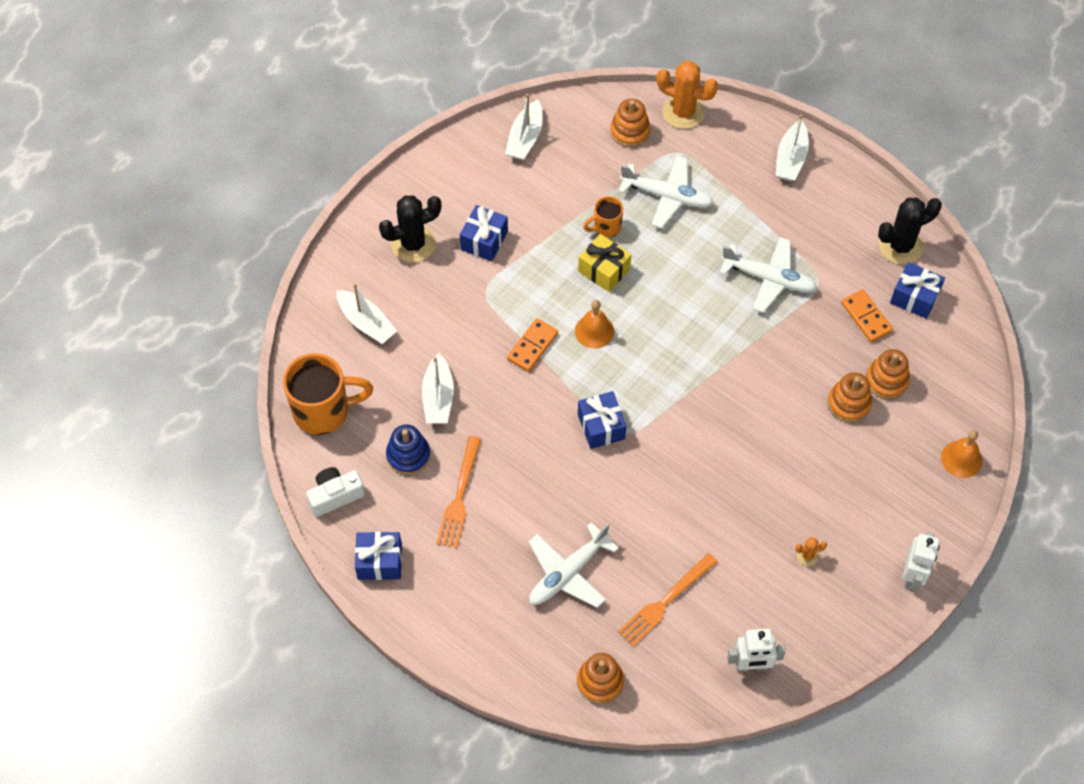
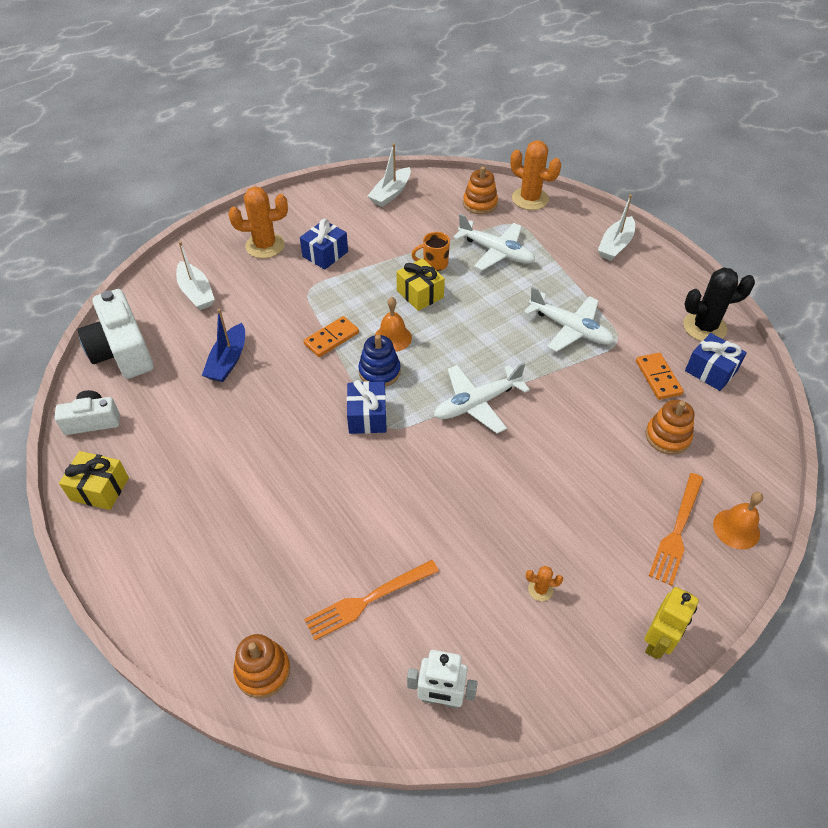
camera: 15 degrees right, 10 degrees down
orange mug [283,353,373,435] -> white camera [78,289,154,379]
blue gift [355,532,402,580] -> yellow gift [59,451,129,510]
black cactus [379,195,441,262] -> orange cactus [228,187,288,258]
blue stacking toy [386,424,430,475] -> blue stacking toy moved to [358,335,401,387]
white boat [422,353,454,423] -> blue boat [202,309,245,382]
orange fork [436,436,481,548] -> orange fork moved to [649,473,704,586]
white plane [529,522,619,608] -> white plane moved to [434,362,530,433]
orange stacking toy [828,372,872,423] -> none
white robot [903,532,940,591] -> yellow robot [644,587,699,659]

